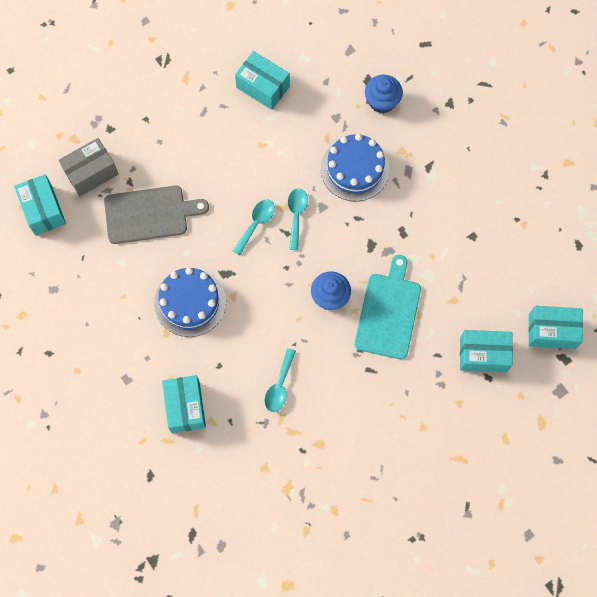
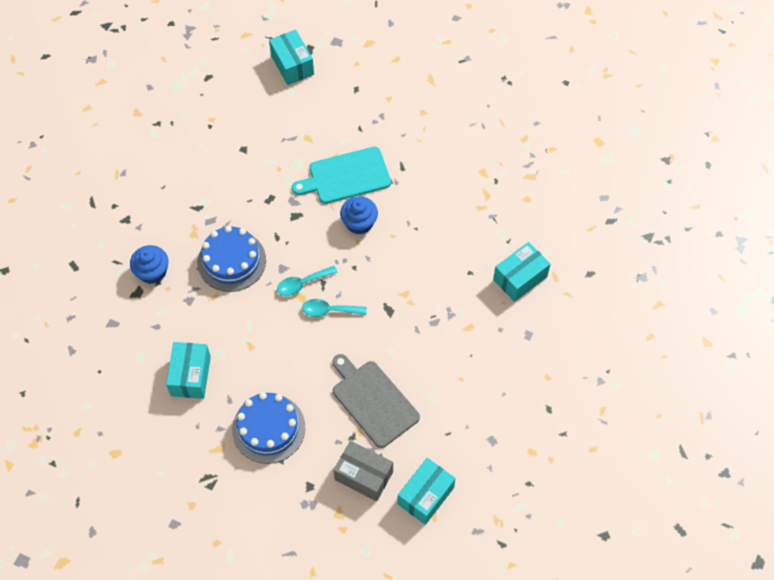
camera: 120 degrees left, 10 degrees down
blue cake [154,267,226,337] -> blue cake moved to [232,392,305,464]
turquoise spoon [265,348,296,412] -> none
turquoise box [460,330,513,372] -> none

